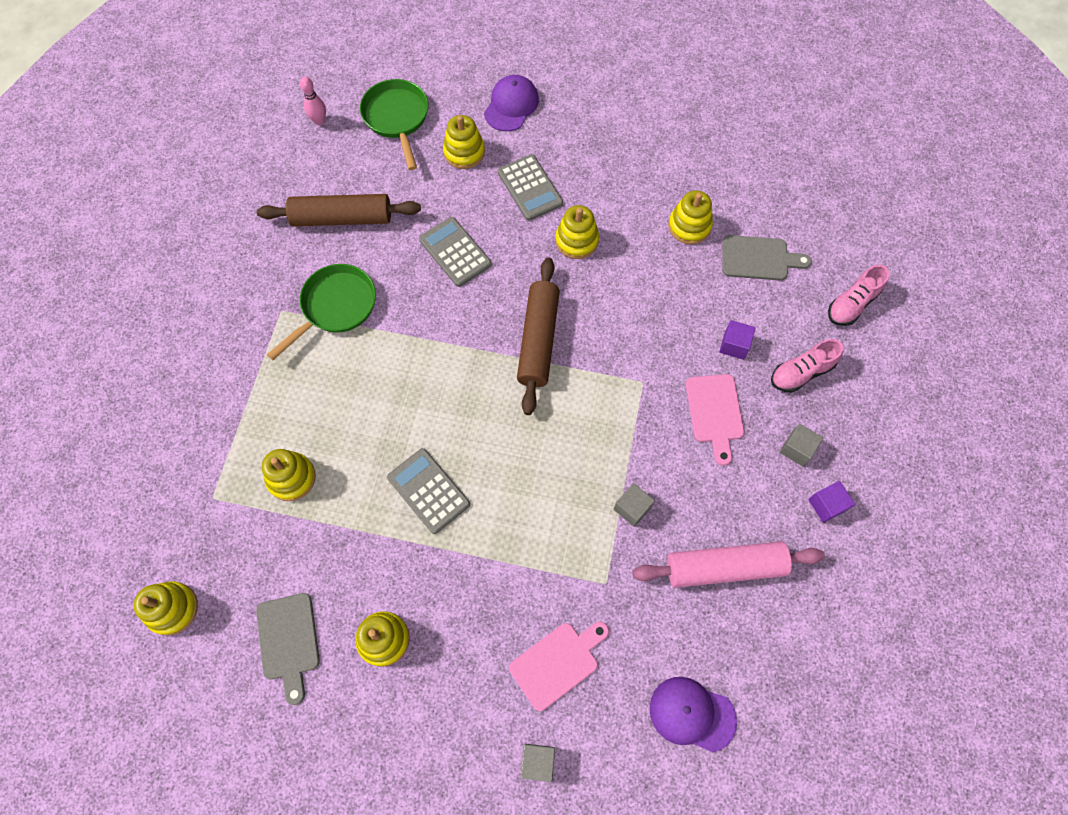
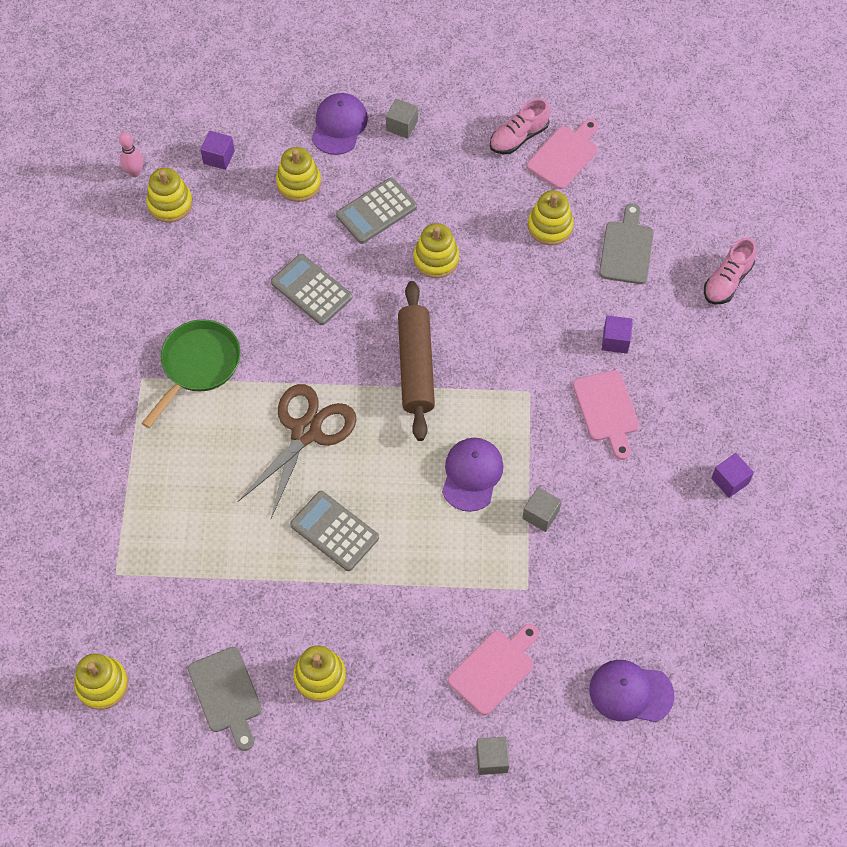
camera: 10 degrees left, 5 degrees down
brown rolling pin [257,194,421,226] -> none
yellow stacking toy [262,449,316,501] -> yellow stacking toy moved to [146,168,193,223]
green pan [360,79,429,170] -> purple cube [200,131,235,170]
grey calculator [498,154,563,221] -> grey calculator turned 90 degrees clockwise [336,178,417,244]
pink rolling pin [633,541,825,588] -> none
grey cutting board [722,235,812,281] -> grey cutting board turned 75 degrees counterclockwise [599,203,654,284]
pink shoe [771,339,843,392] -> pink shoe moved to [490,98,550,154]
grey cube [780,424,823,466] -> grey cube moved to [386,99,418,139]
none -> brown scissors [238,384,357,518]
none -> purple cap [442,438,504,512]
none -> pink cutting board [527,119,598,189]

